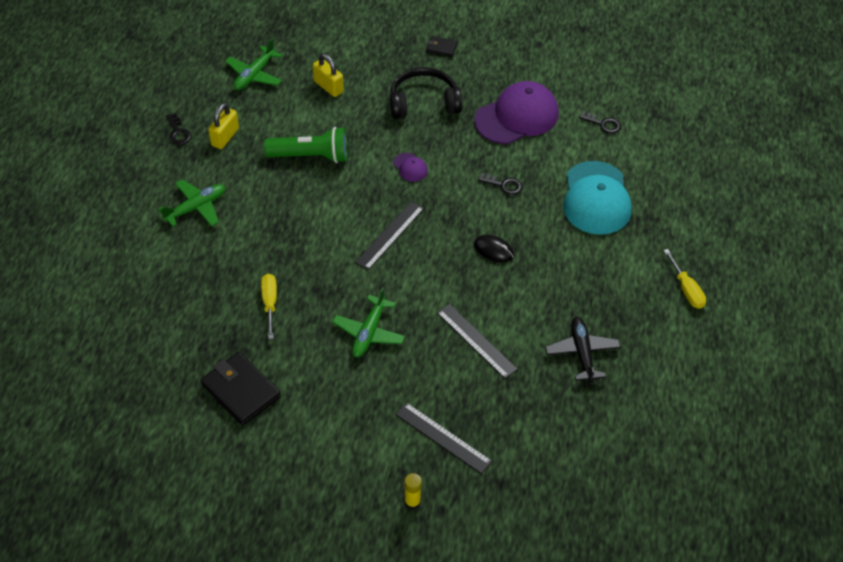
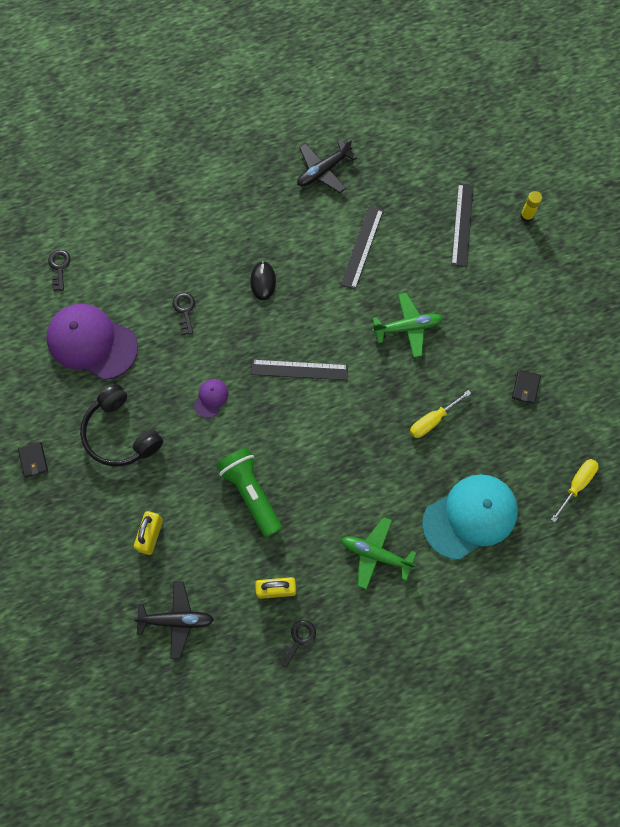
camera: 120 degrees left, 20 degrees up
black wallet [201,352,281,425] -> black wallet [512,370,541,404], size x0.50
green plane [225,39,283,90] -> black plane [131,581,214,659]
turquoise cap [563,161,632,235] -> turquoise cap moved to [422,474,518,560]
yellow screwdriver [664,249,706,309] -> yellow screwdriver moved to [551,459,599,522]

